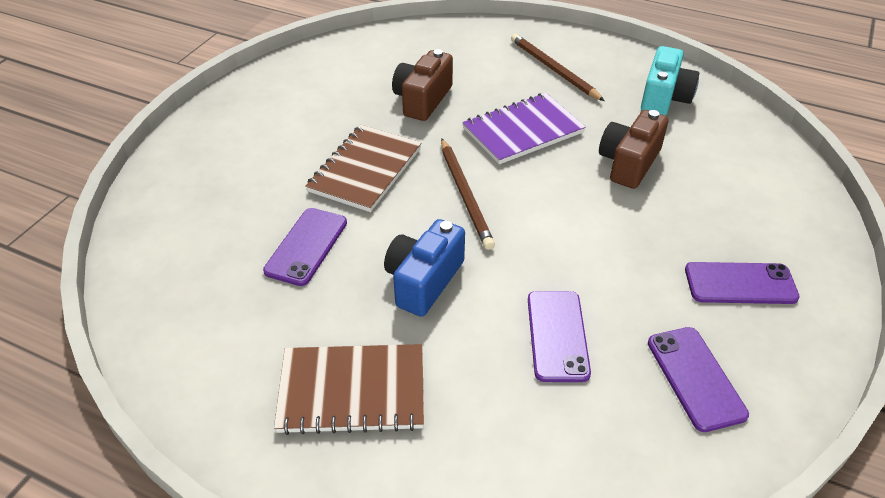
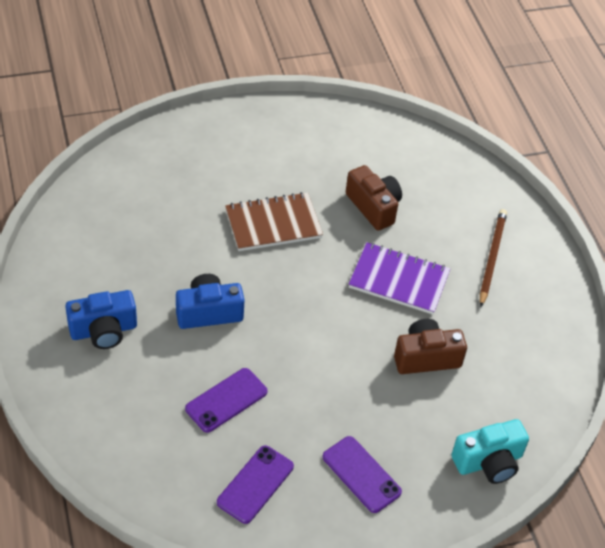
camera: 45 degrees right, 5 degrees up
purple phone [263,208,347,286] -> none
brown notebook [274,344,424,435] -> blue camera [65,290,137,349]
brown camera [392,49,453,121] -> brown camera turned 75 degrees clockwise [346,165,402,231]
brown pencil [441,139,495,250] -> none
turquoise camera [641,46,699,116] -> turquoise camera moved to [451,419,529,484]

